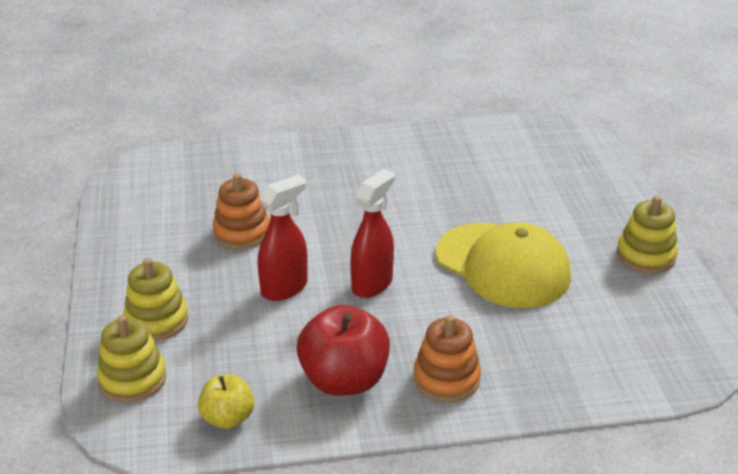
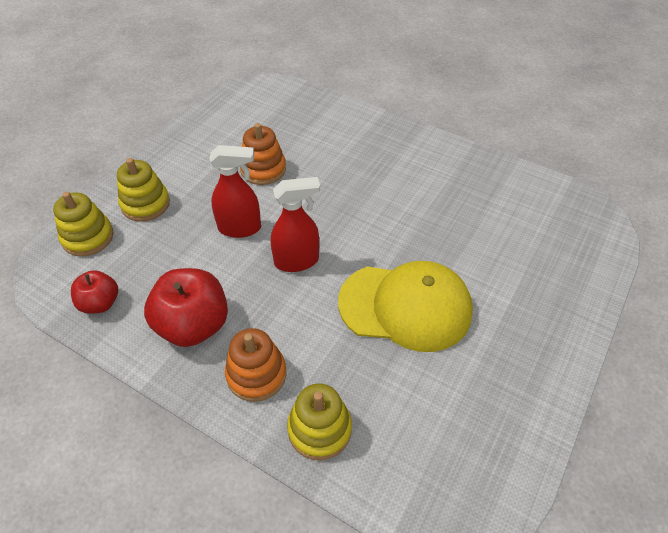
camera: 40 degrees right, 15 degrees up
yellow apple [198,374,254,429] -> red apple [71,270,118,314]
yellow cap [436,222,571,308] -> yellow cap turned 75 degrees counterclockwise [338,261,473,352]
yellow stacking toy [617,196,678,273] -> yellow stacking toy moved to [287,383,352,460]

